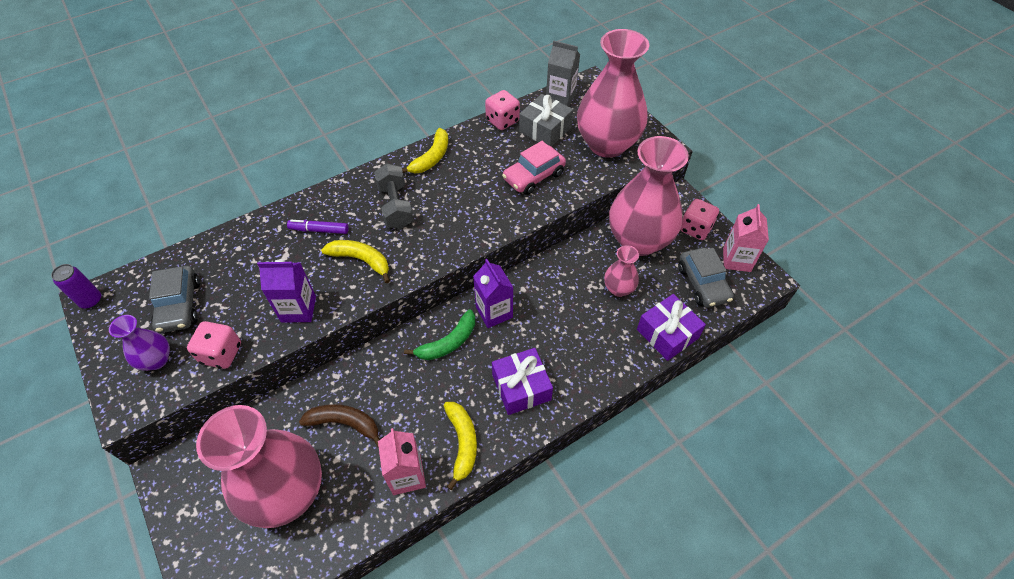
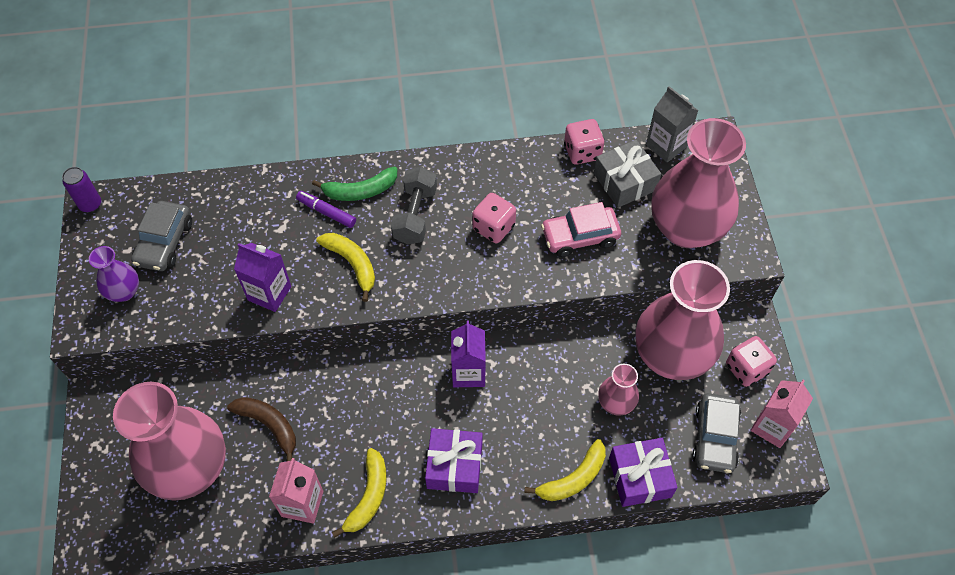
camera: 25 degrees right, 5 degrees up
pink dice [187,321,241,369] -> pink dice moved to [472,193,516,243]
yellow banana [402,128,448,173] -> yellow banana moved to [525,439,606,501]
green banana [404,309,475,360] -> green banana moved to [312,166,397,201]

